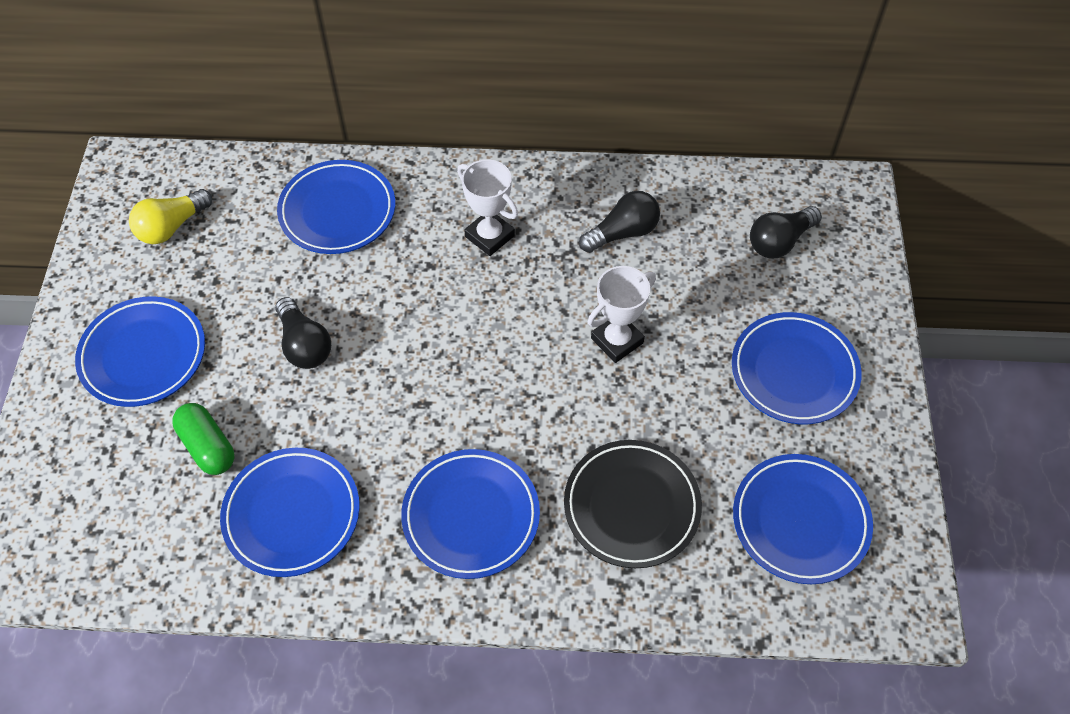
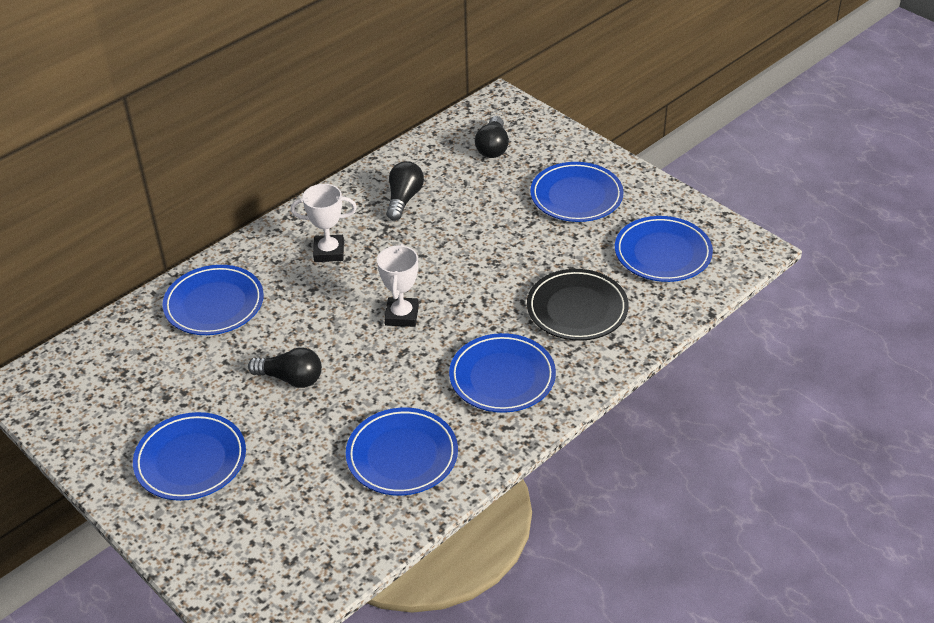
camera: 45 degrees left, 15 degrees down
yellow light bulb [129,189,212,244] -> none
green capsule [172,403,234,475] -> none
white trophy [588,266,656,363] -> white trophy moved to [377,244,419,327]

